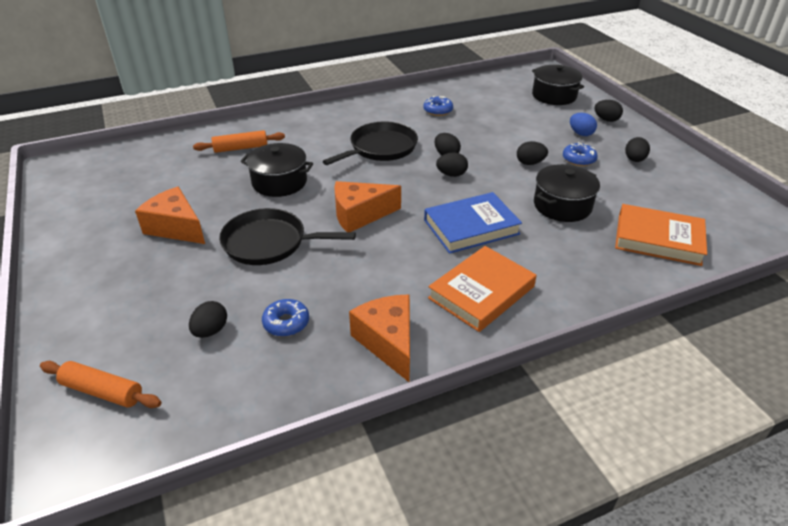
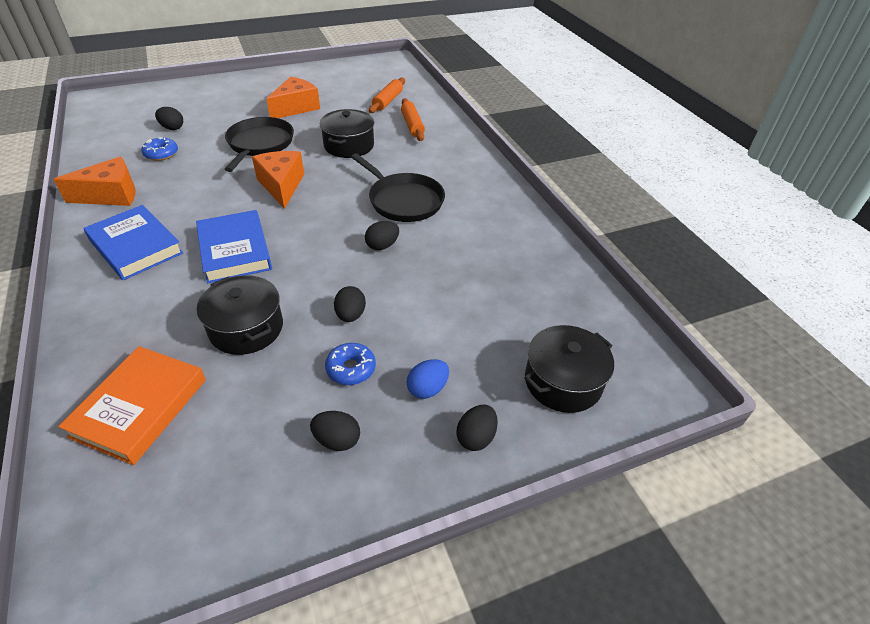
camera: 90 degrees right, 5 degrees up
orange rolling pin [40,361,161,408] -> orange rolling pin moved to [369,78,405,113]
blue donut [423,96,453,116] -> none
orange book [428,246,536,332] -> blue book [83,205,183,280]
black egg [436,152,468,177] -> none

